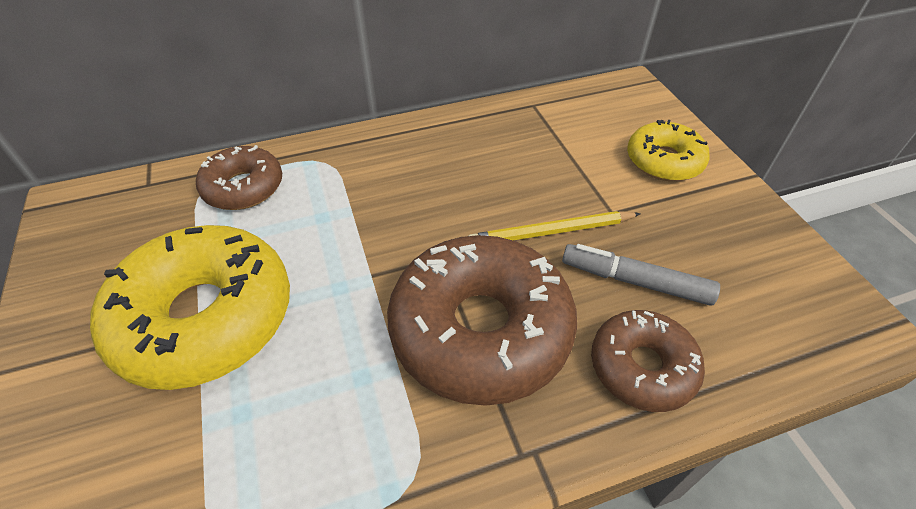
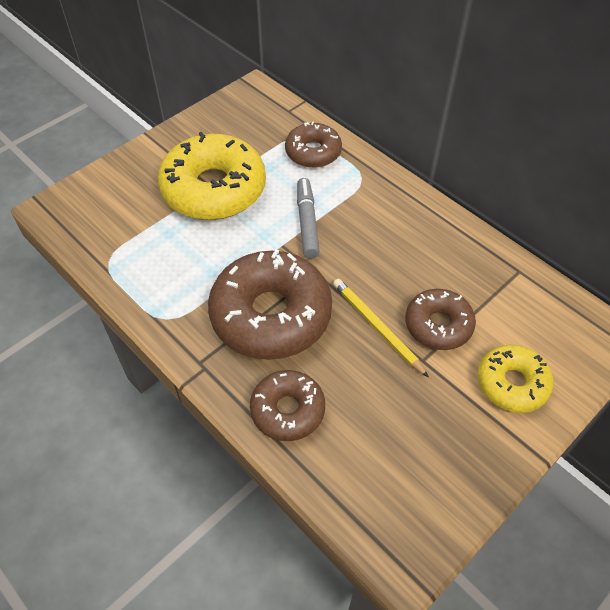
camera: 65 degrees right, 5 degrees up
grey marker [562,244,720,306] -> grey marker moved to [297,178,320,258]
none -> brown donut [405,289,476,350]

